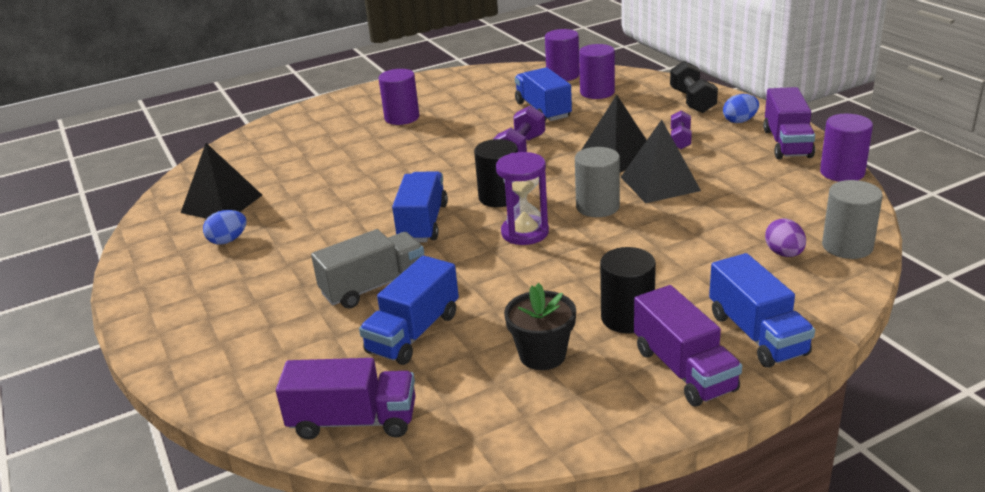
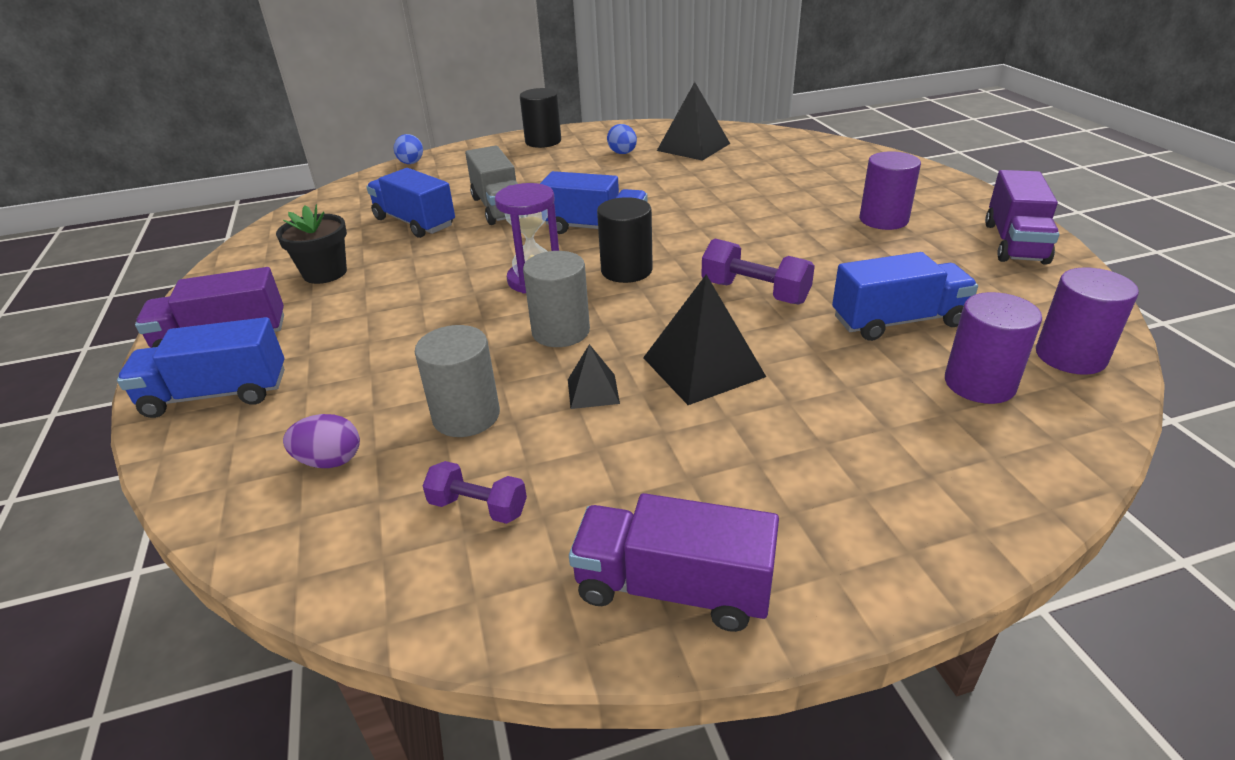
camera: 100 degrees right, 5 degrees up
purple truck [276,358,415,440] -> purple truck moved to [985,170,1060,265]
black cylinder [600,247,656,333] -> black cylinder moved to [520,88,561,148]
black pyramid [621,120,701,203] -> black pyramid [568,344,620,409], size x0.53
black dumbbell [670,61,718,113] -> none
purple dumbbell [671,111,692,149] -> purple dumbbell moved to [423,461,527,524]
blue egg [723,94,759,123] -> blue egg moved to [394,134,423,164]
purple cylinder [820,114,873,182] -> none
grey cylinder [822,180,883,259] -> grey cylinder moved to [415,325,500,437]

